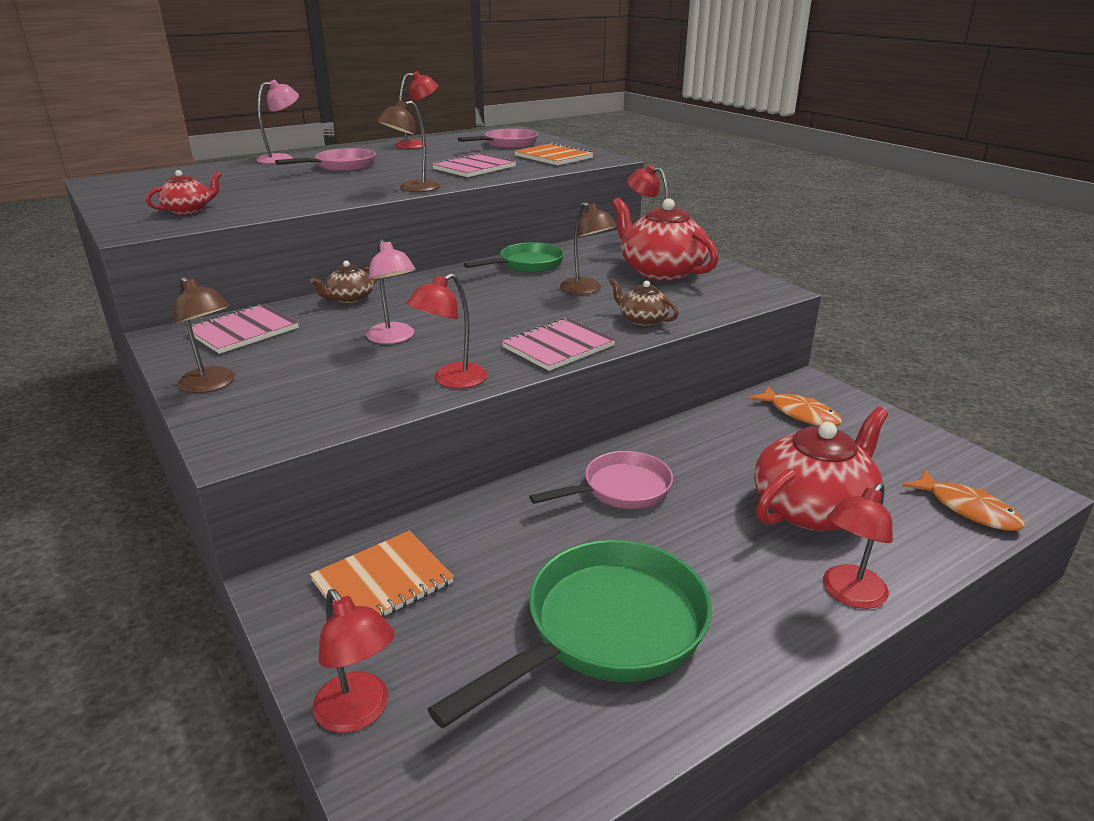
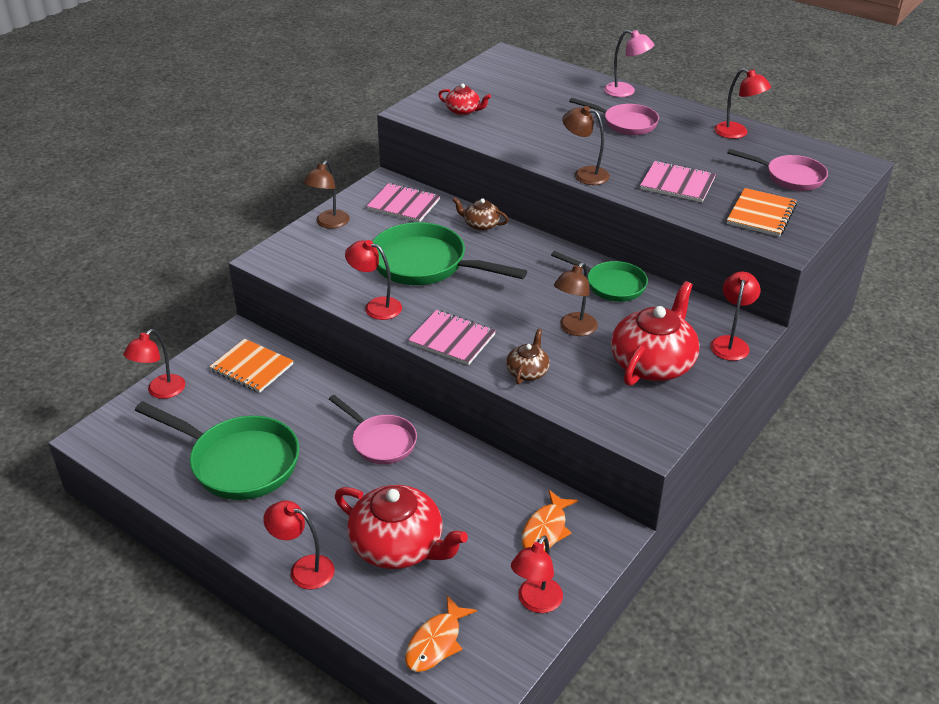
camera: 70 degrees right, 10 degrees up
pink lamp [366,239,416,344] -> green pan [372,222,527,285]
none -> red lamp [511,536,563,613]

